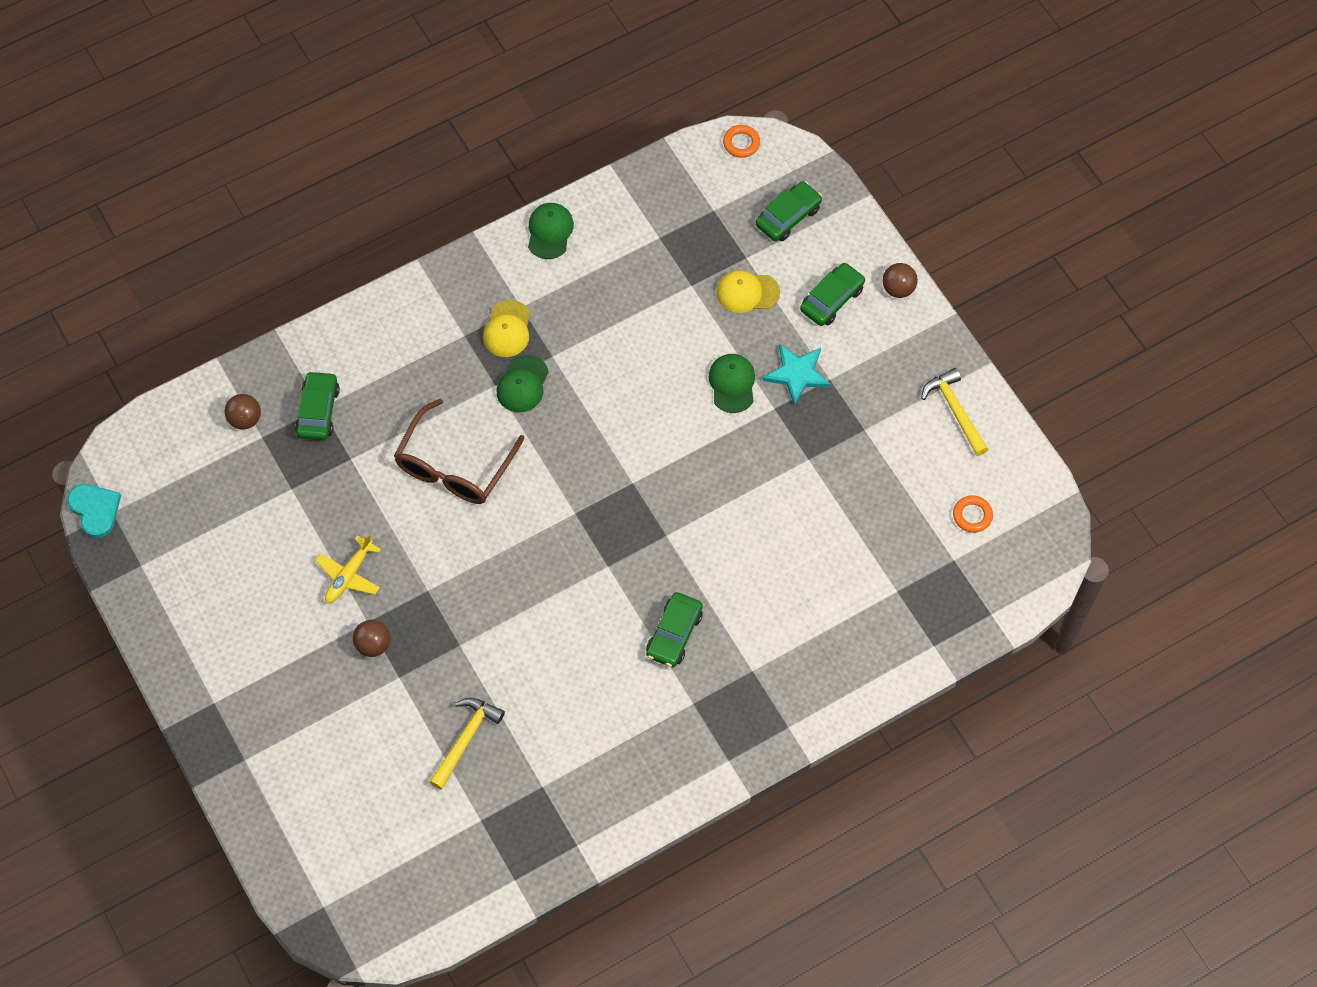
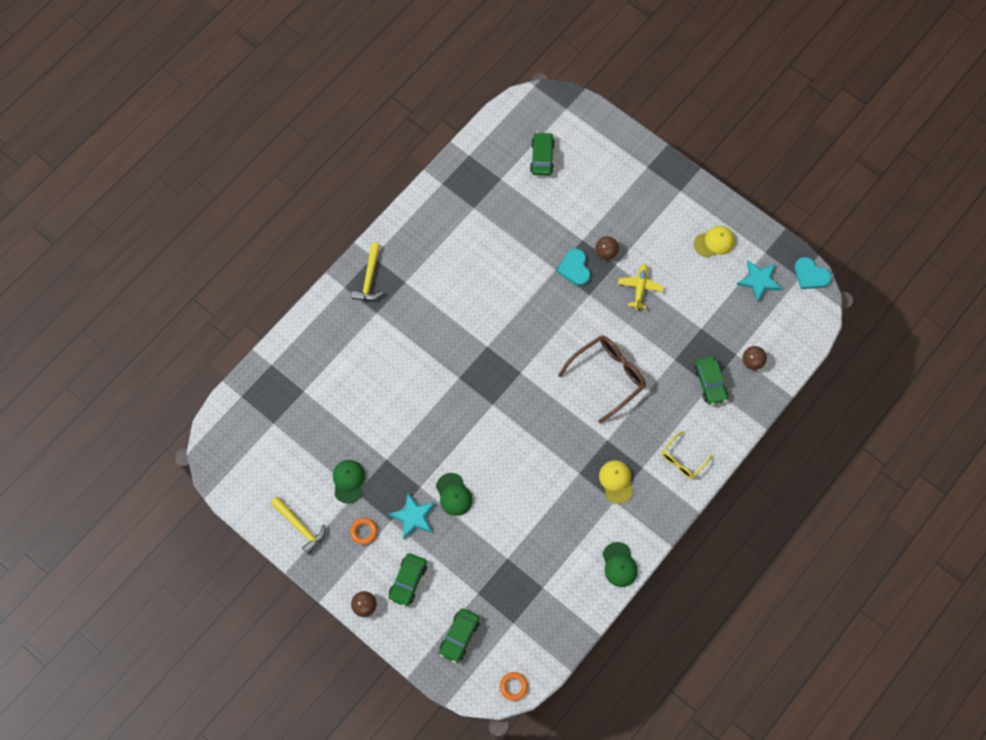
camera: 160 degrees right, 5 degrees up
brown glasses [394,399,525,504] -> brown glasses turned 45 degrees clockwise [558,335,646,424]
yellow hammer [430,698,505,790] -> yellow hammer moved to [352,243,383,301]
green cap [497,355,549,413] -> green cap moved to [333,460,365,504]
green car [646,592,703,667] -> green car moved to [530,132,555,176]
yellow cap [716,270,780,313] -> yellow cap moved to [694,226,735,258]
orange ring [953,495,993,533] -> orange ring moved to [350,518,377,545]
none -> turquoise heart [557,249,590,286]
none -> yellow glasses [662,431,712,479]
none -> turquoise star [737,260,782,302]

